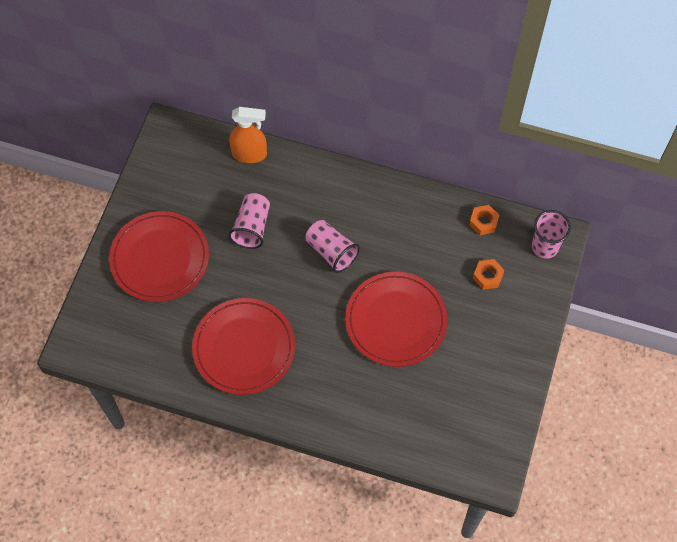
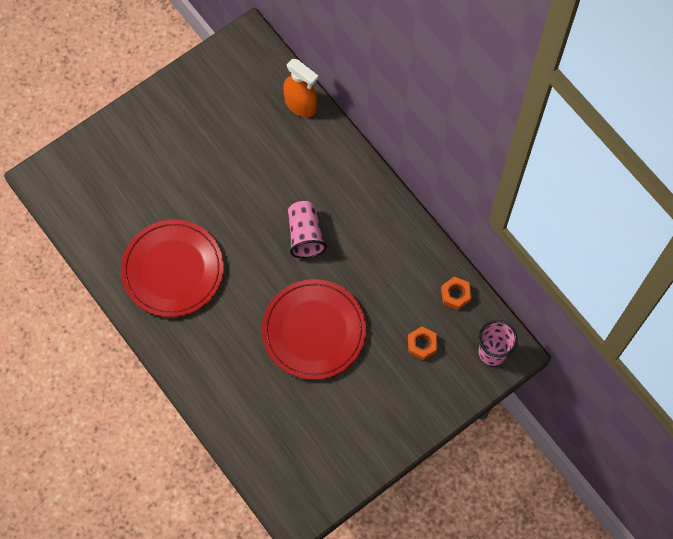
camera: 35 degrees right, 5 degrees up
red plate [109,211,209,302] -> none
pink cup [228,193,270,249] -> none

